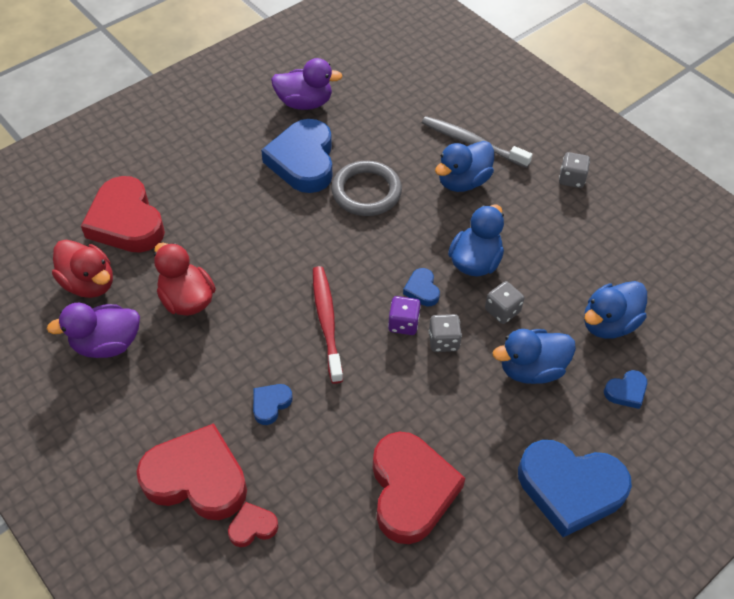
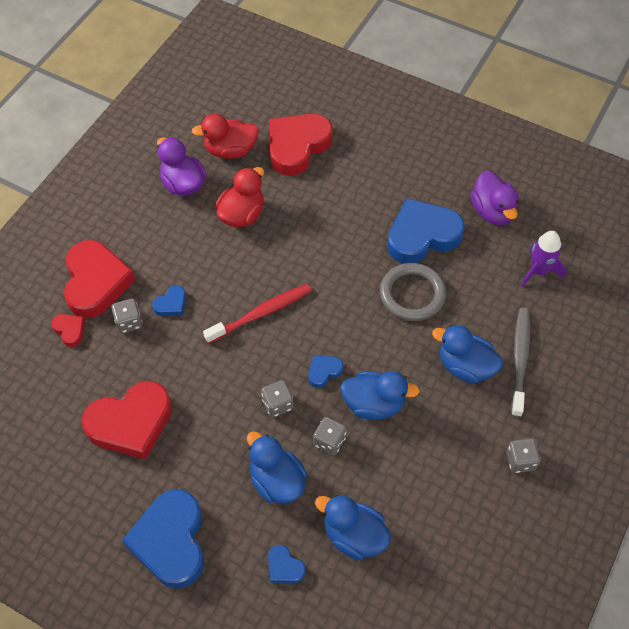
camera: 70 degrees right, 5 degrees up
red duck [52,240,113,298] -> red duck turned 60 degrees clockwise [192,114,259,159]
blue heart [253,384,293,425] -> blue heart turned 120 degrees clockwise [152,285,186,316]
purple dice [388,296,421,335] -> none
none -> grey dice [111,299,143,334]
none -> purple rocket [521,231,567,287]

